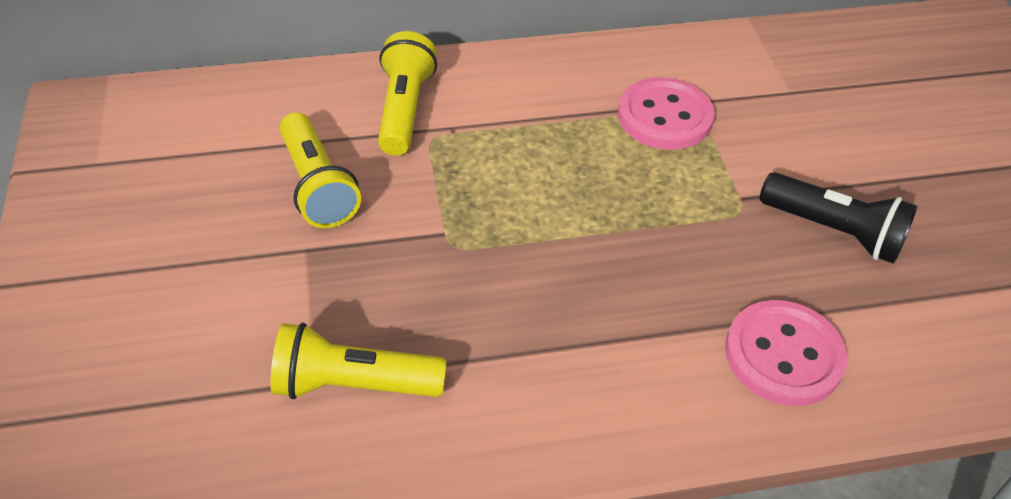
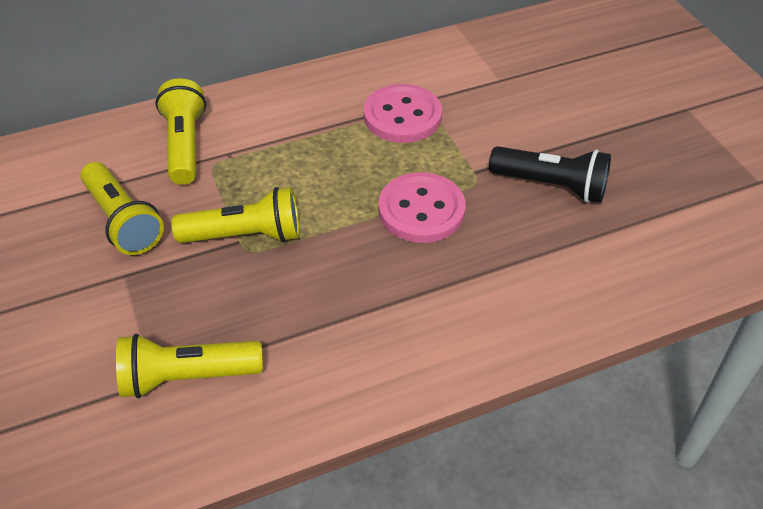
camera: 10 degrees left, 0 degrees up
pink button [725,300,847,406] -> pink button moved to [378,172,466,243]
none -> yellow flashlight [171,187,299,243]

